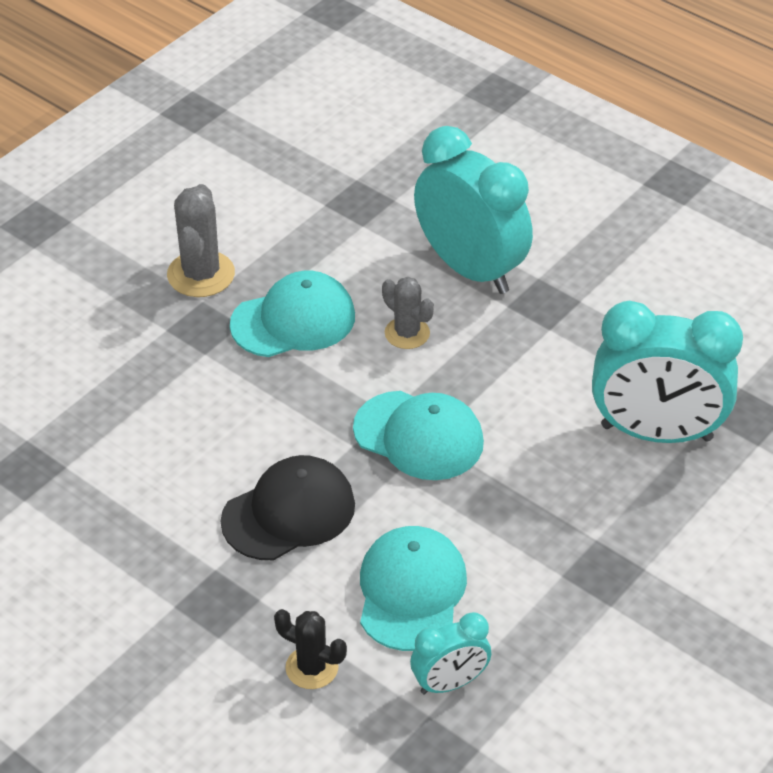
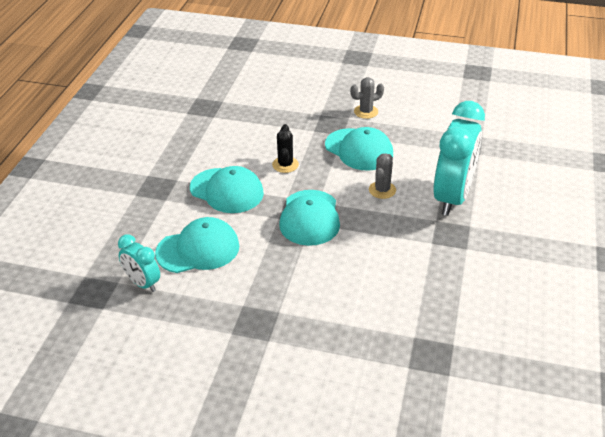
camera: 65 degrees right, 5 degrees down
grey cactus [167,184,235,297] -> grey cactus [350,77,384,119], size x0.65
black cap [221,455,355,560] -> turquoise cap [190,166,264,213]
black cactus [274,609,347,689] -> black cactus moved to [272,124,299,173]
turquoise clock [592,301,743,443] -> none

